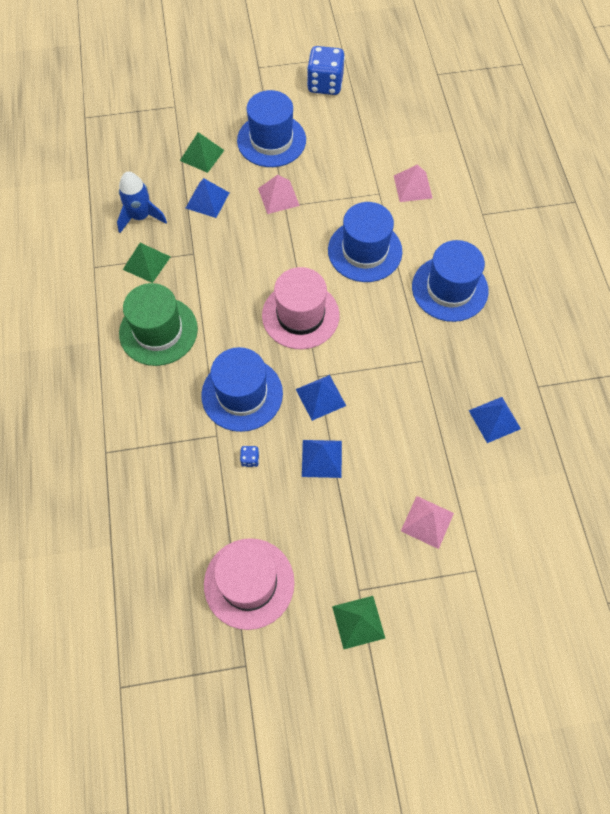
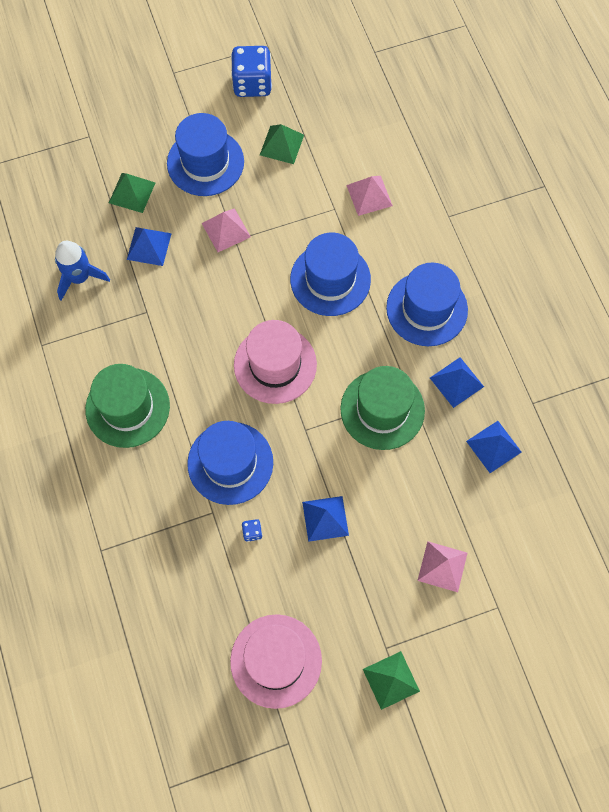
camera: 10 degrees left, 5 degrees up
green pyramid [123,243,170,283] -> green pyramid moved to [260,124,304,164]
blue pyramid [296,375,346,421] -> blue pyramid moved to [430,357,484,408]
none -> green hat [340,366,425,450]

